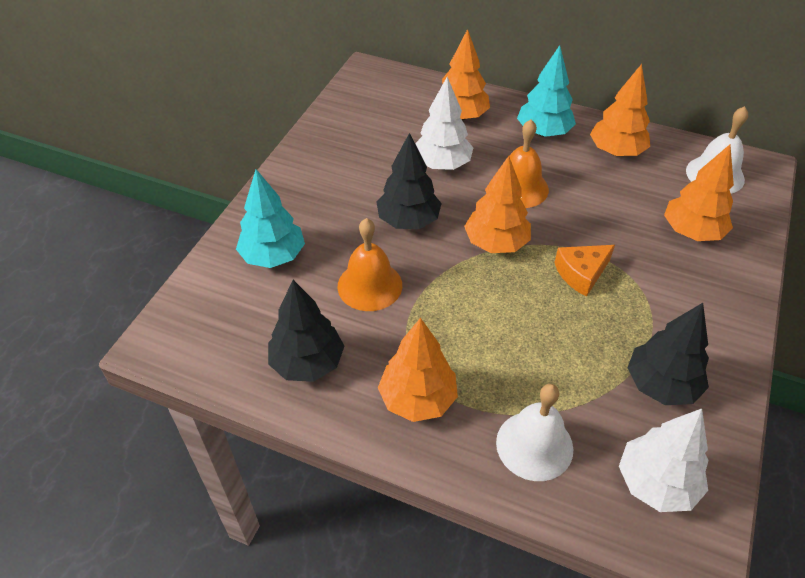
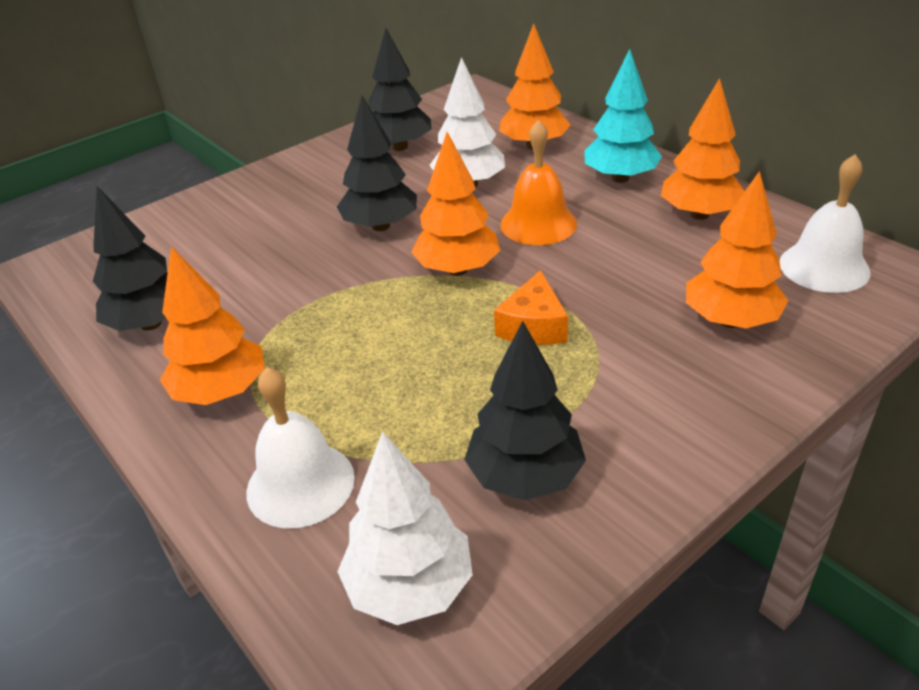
camera: 30 degrees right, 10 degrees down
turquoise tree [236,169,305,268] -> none
orange bell [338,218,402,311] -> none
orange cheese [554,245,615,297] -> orange cheese turned 75 degrees counterclockwise [494,270,568,345]
none -> black tree [369,28,432,151]

